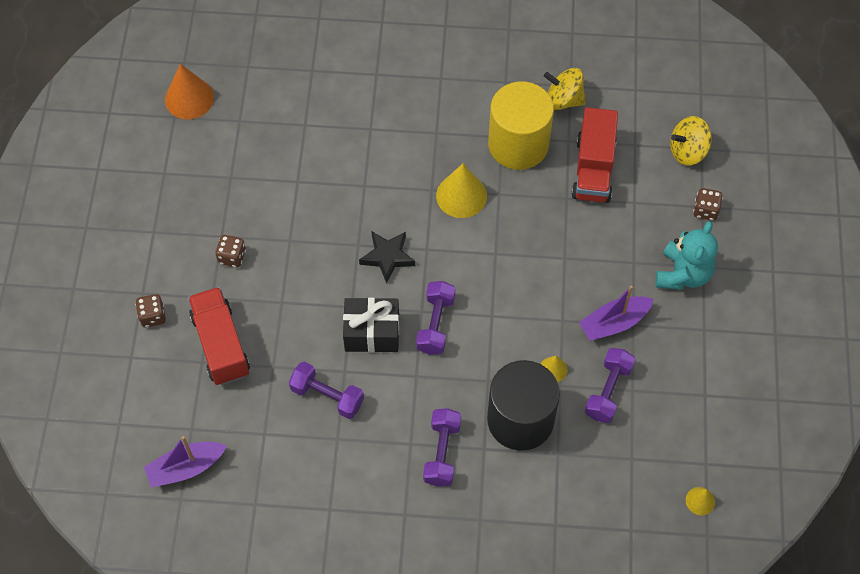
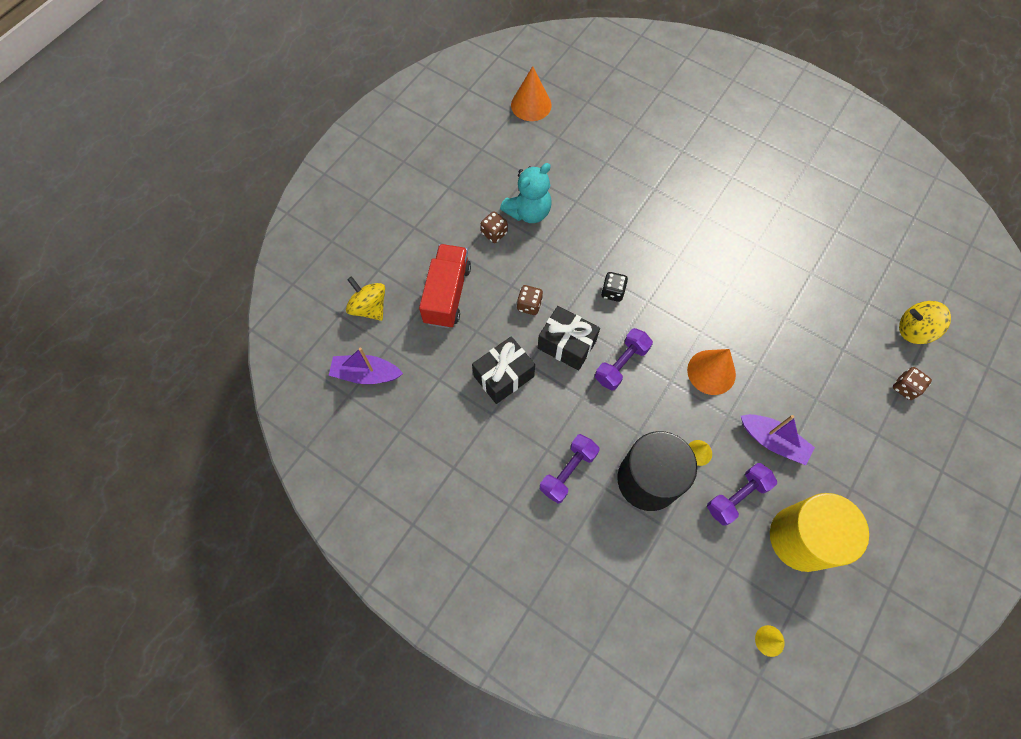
camera: 30 degrees right, 5 degrees up
brown dice [135,294,166,327] -> brown dice moved to [517,285,543,315]
purple dumbbell [289,362,364,419] -> black gift [472,336,535,404]
black star [359,231,415,283] -> black dice [601,272,628,302]
yellow cone [436,164,487,218] -> none
yellow cylinder [488,82,554,170] -> yellow cylinder moved to [770,493,869,572]
yellow spinning top [544,68,586,110] -> yellow spinning top moved to [346,276,385,321]
red truck [571,107,618,203] -> none
purple boat [579,286,654,341] -> purple boat turned 150 degrees counterclockwise [741,414,815,465]
turquoise teddy bear [655,221,718,290] -> turquoise teddy bear moved to [500,163,552,223]
none -> orange cone [687,349,736,395]

